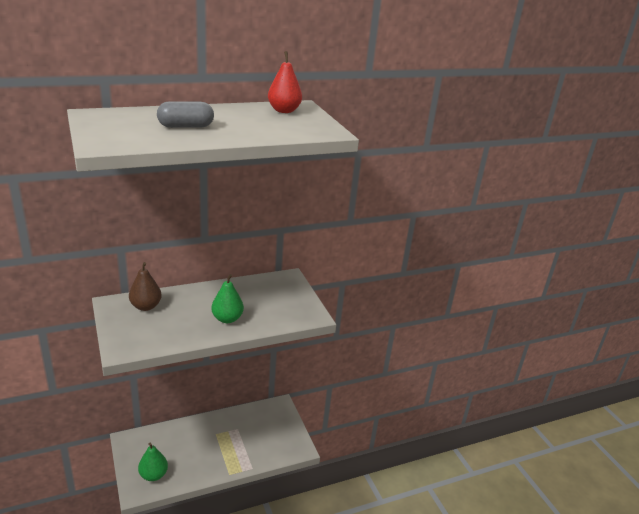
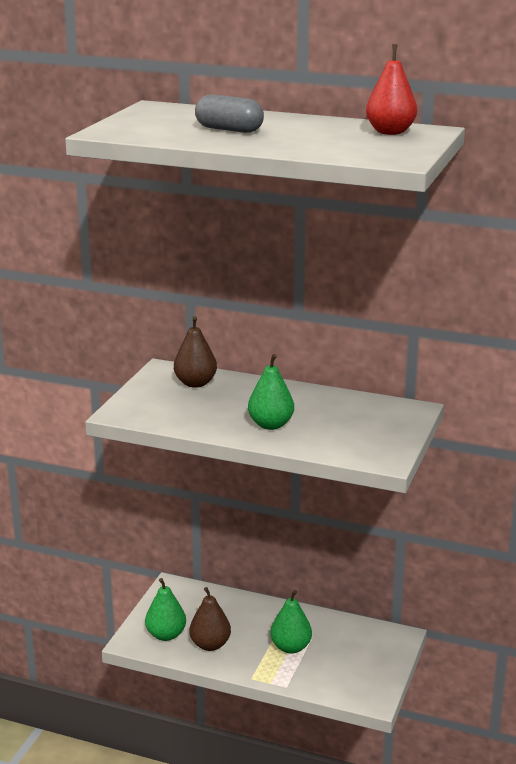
camera: 45 degrees right, 5 degrees down
none -> brown pear [189,587,231,651]
none -> green pear [270,590,312,654]

